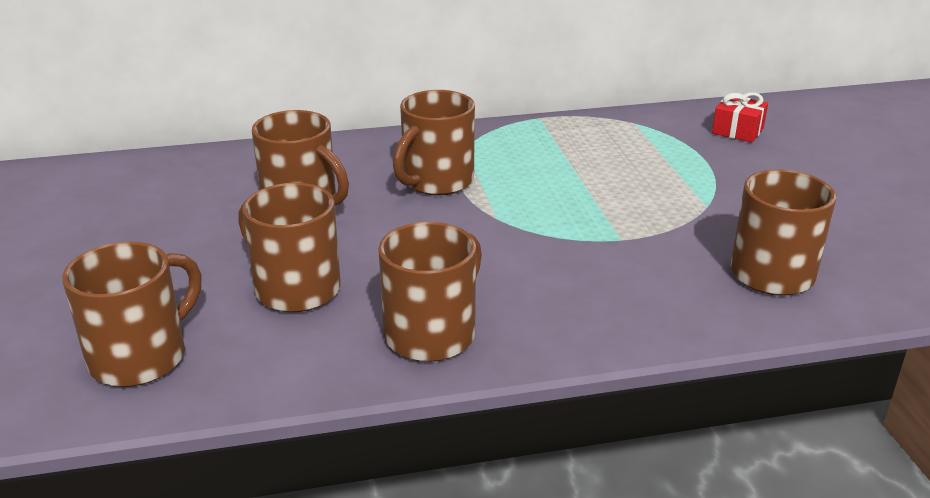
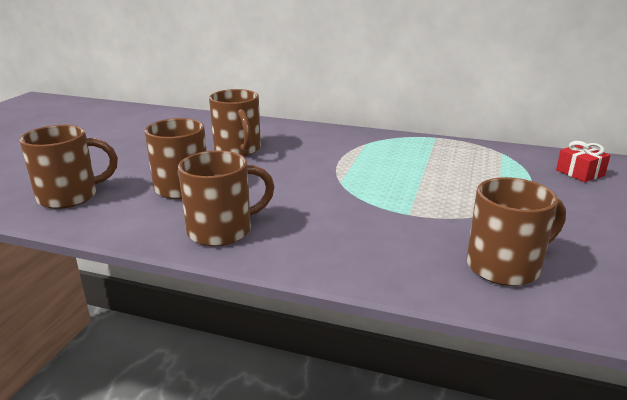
camera: 30 degrees right, 5 degrees down
brown mug [393,90,475,195] -> none

